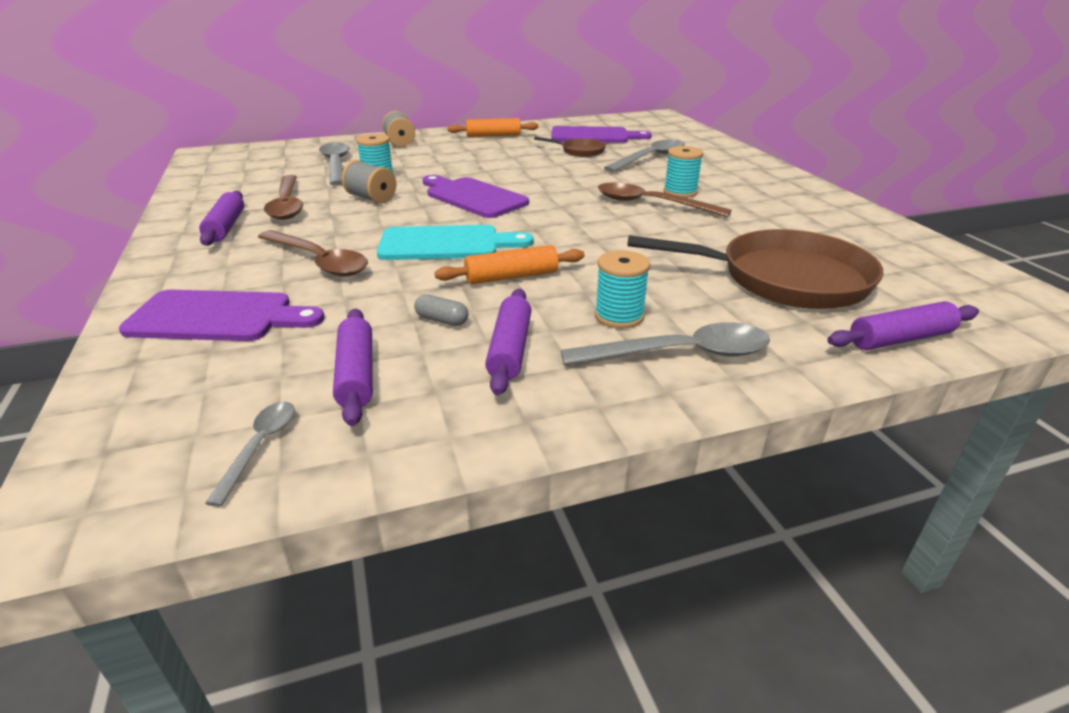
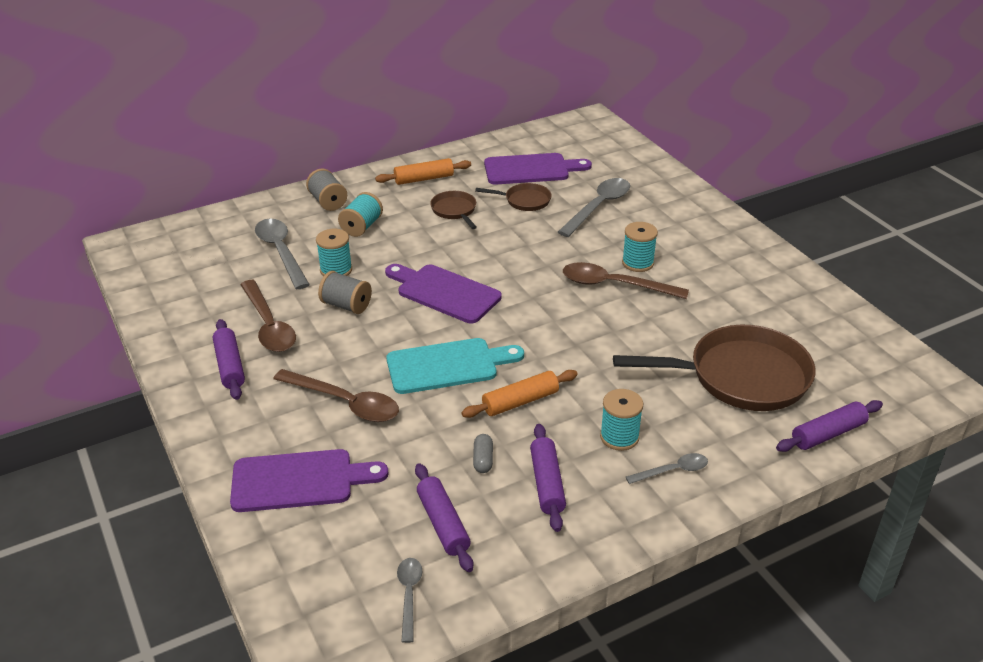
camera: 10 degrees left, 5 degrees up
grey capsule [414,294,468,326] -> grey capsule turned 75 degrees clockwise [473,434,493,473]
grey spoon [561,322,770,366] -> grey spoon [626,453,708,484], size x0.55
none -> turquoise spool [338,192,383,237]
none -> brown pan [430,191,477,229]

